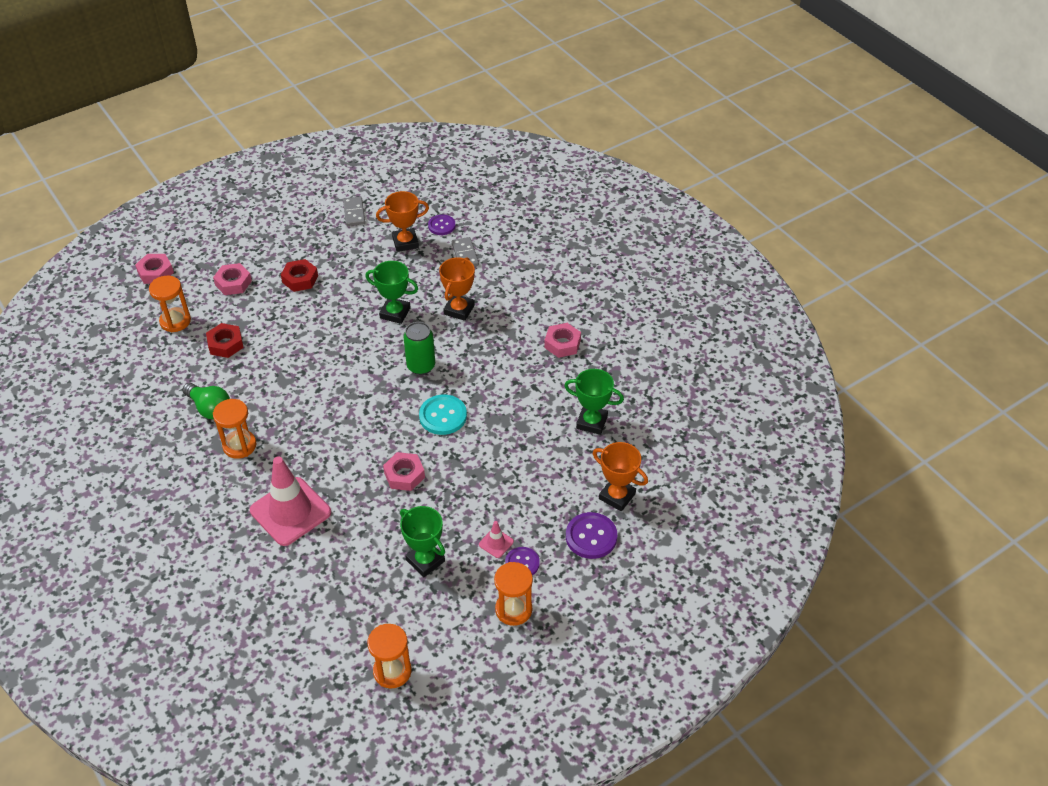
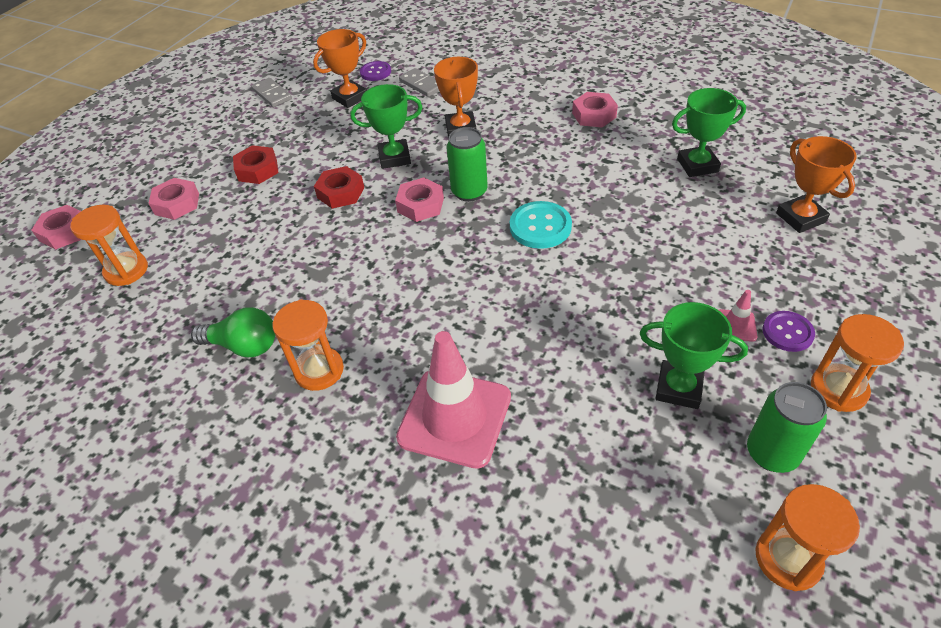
camera: 25 degrees left, 0 degrees up
red nut [206,323,244,358] -> red nut moved to [314,166,364,208]
pink nut [383,452,425,491] -> pink nut moved to [395,177,444,222]
purple button [566,512,617,559] -> none
orange trophy [593,442,648,511] -> orange trophy turned 60 degrees clockwise [776,136,857,233]
none -> green can [747,382,827,473]

